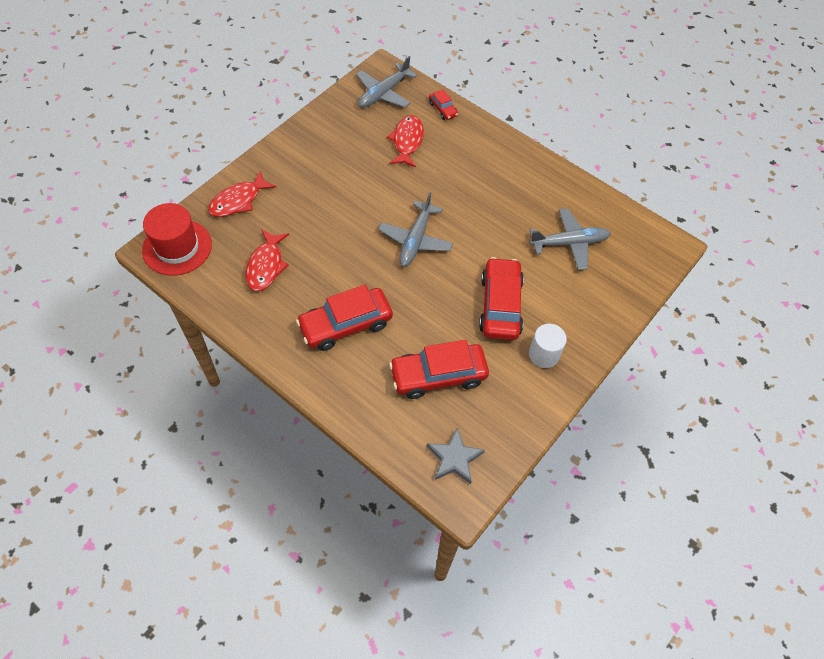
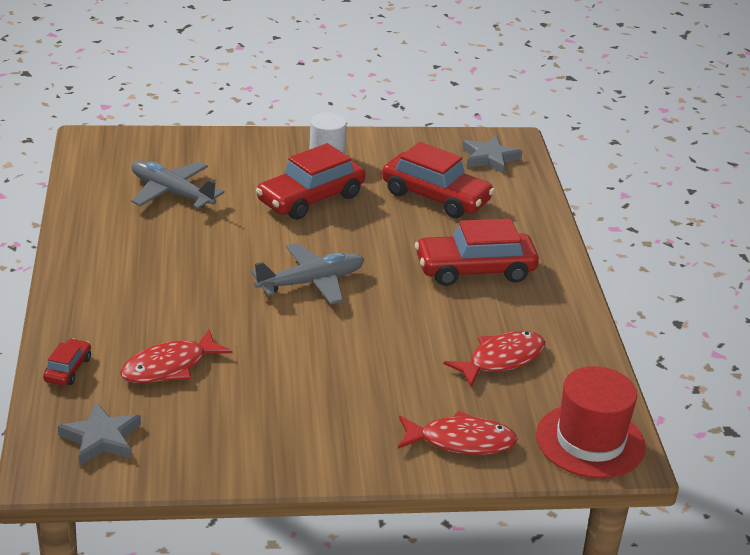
camera: 135 degrees left, 25 degrees down
red car [296,285,393,351] -> red car turned 150 degrees clockwise [415,218,539,286]
grey plane [356,56,417,108] -> grey star [58,402,141,466]

